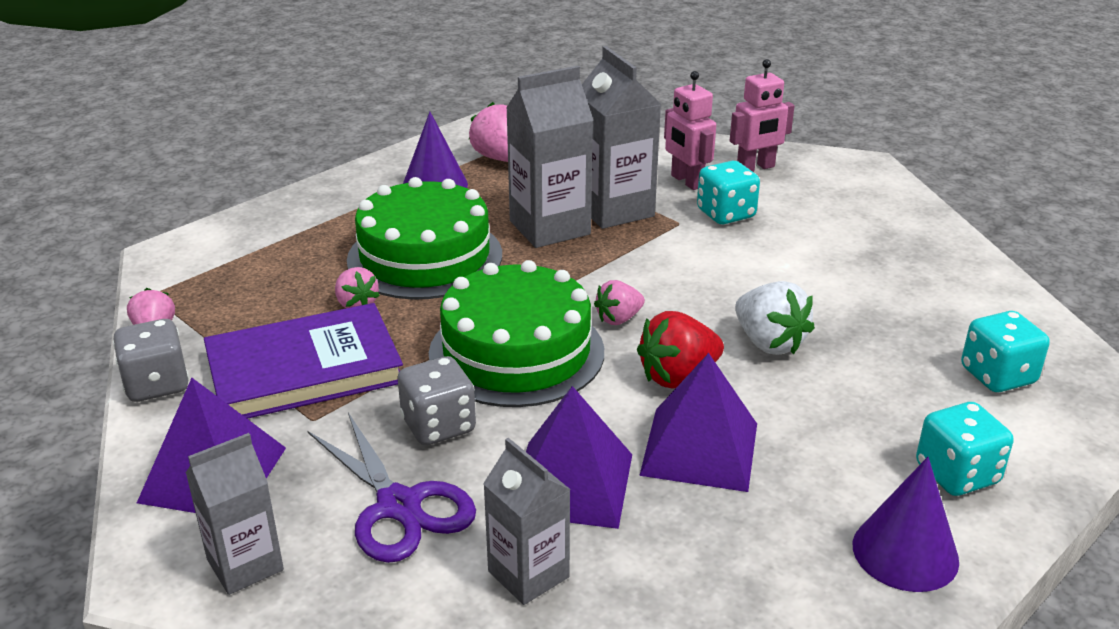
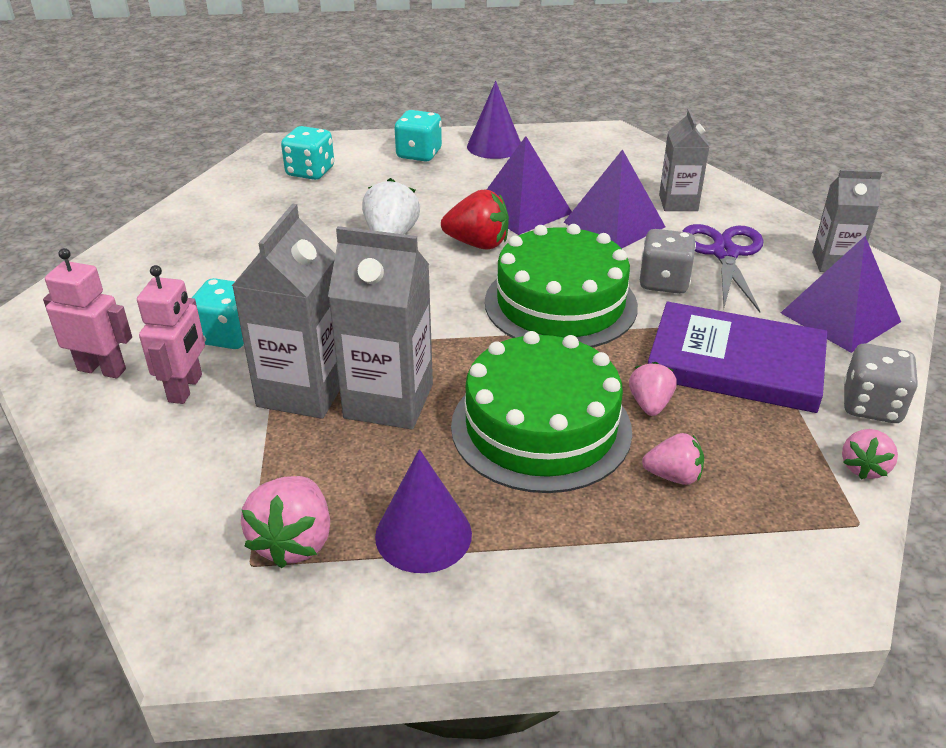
camera: 140 degrees left, 5 degrees up
pink strawberry [594,280,645,325] -> pink strawberry moved to [642,433,704,485]

